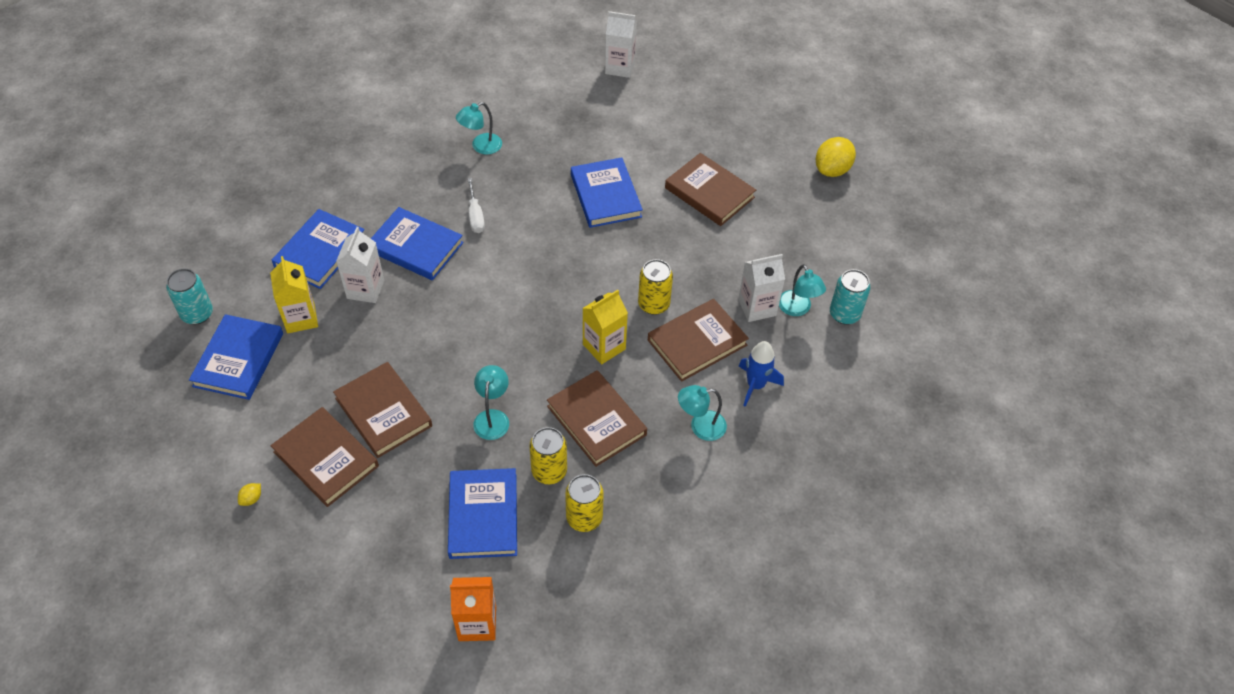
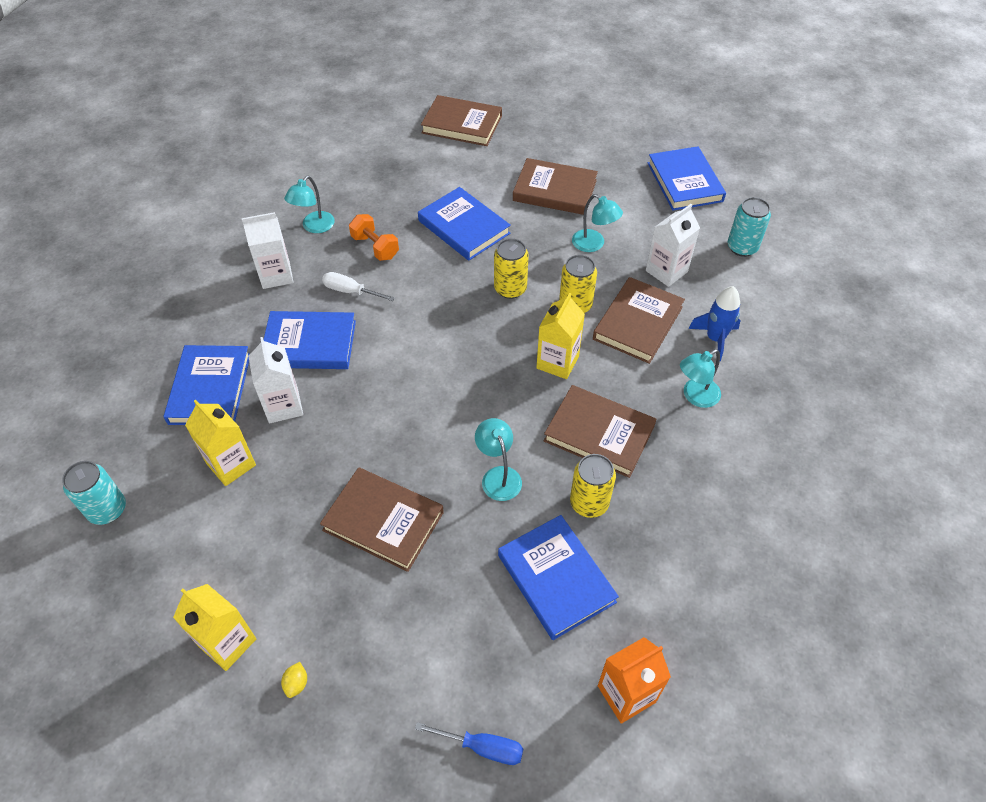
camera: 25 degrees left, 0 degrees up
blue book [189,314,283,400] -> blue book moved to [648,146,726,210]
brown book [271,407,379,507] -> brown book moved to [421,95,502,146]
white screwdriver [467,178,485,233] -> white screwdriver turned 150 degrees clockwise [322,272,395,301]
yellow can [565,474,604,532] -> yellow can moved to [494,238,529,299]
white carton [605,11,637,78] -> white carton moved to [242,212,294,289]
turquoise lamp [779,264,826,316] -> turquoise lamp moved to [572,194,623,252]
yellow lemon [816,137,856,177] -> none
none -> yellow carton [173,584,256,671]
none -> orange dumbbell [349,214,399,261]
none -> blue screwdriver [415,722,523,765]

